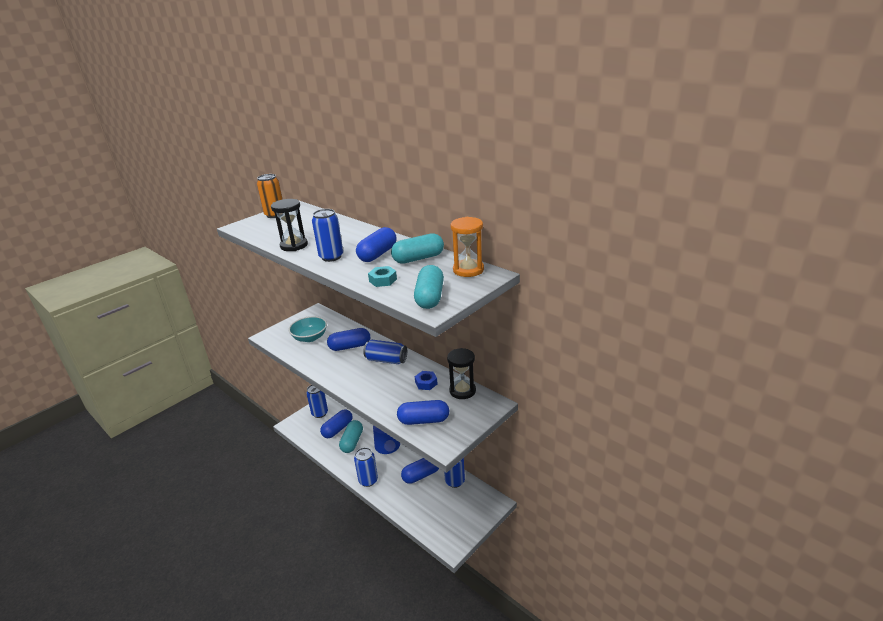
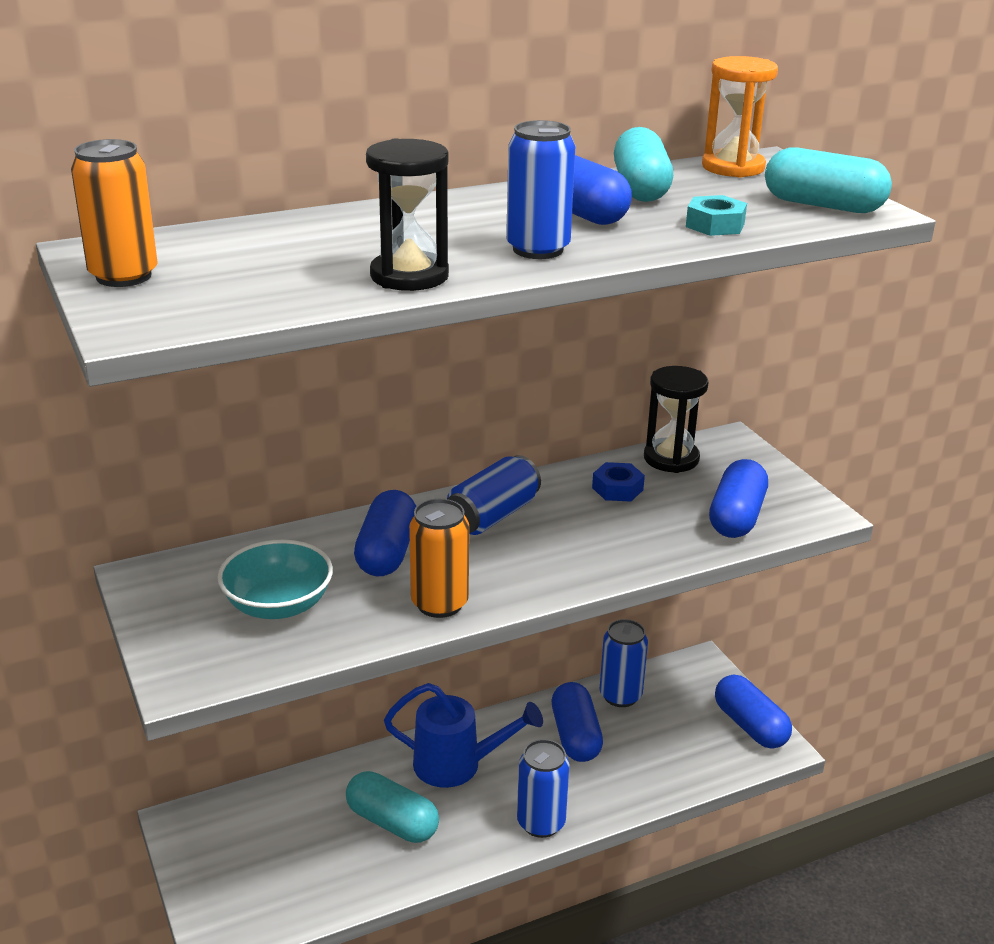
camera: 70 degrees left, 0 degrees up
blue can [306,385,328,418] -> none
blue capsule [320,409,353,438] -> blue capsule moved to [715,675,792,748]
none -> orange can [409,499,469,618]

